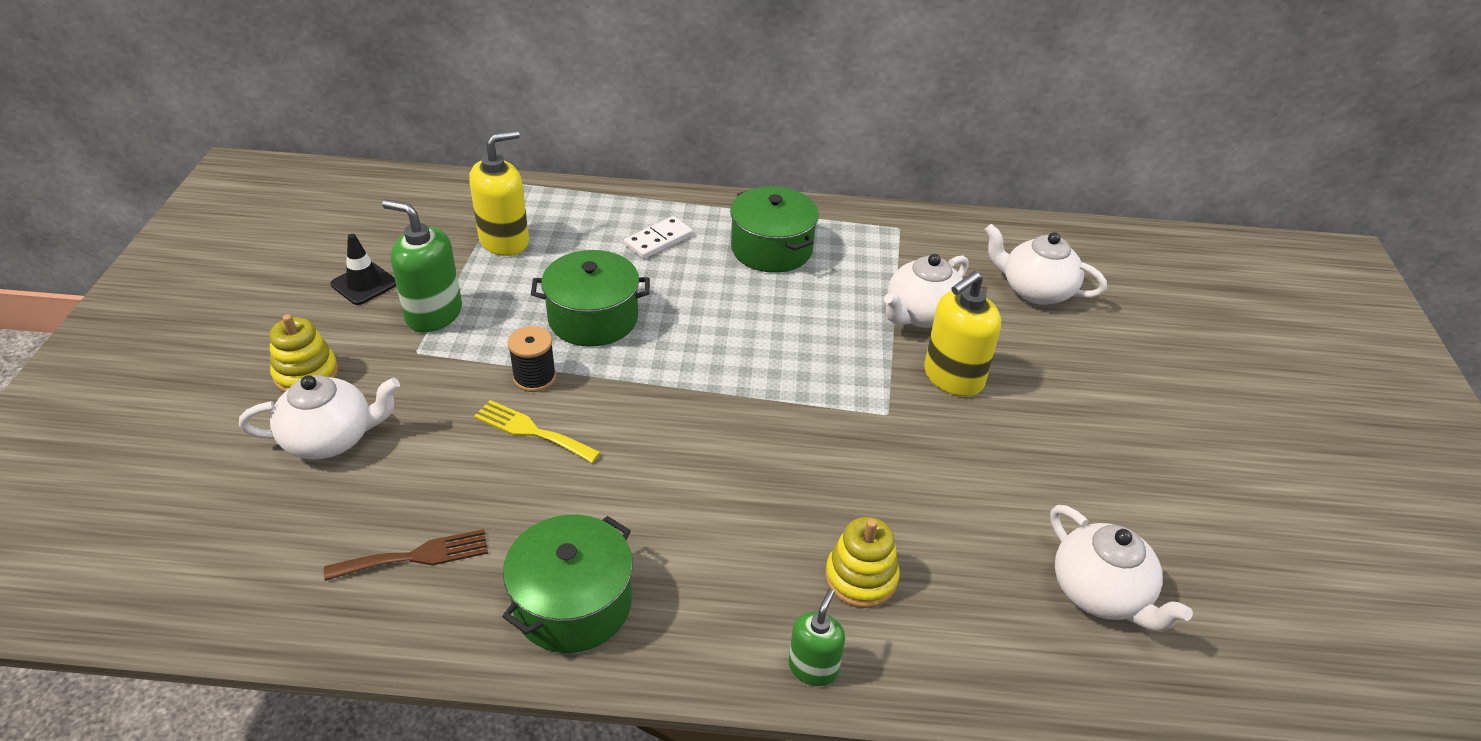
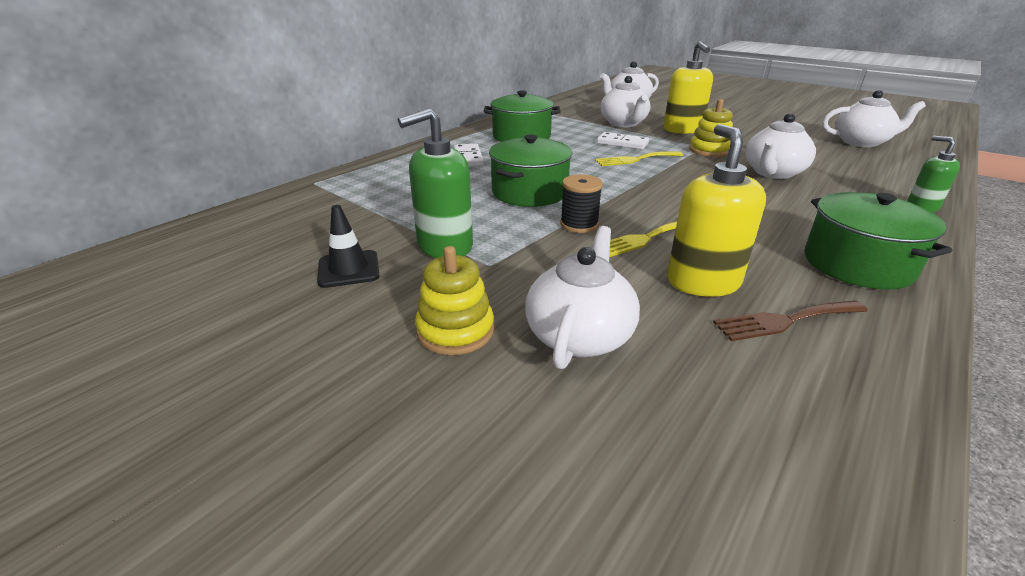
camera: 55 degrees left, 10 degrees down
brown fork [324,529,488,581] -> brown fork turned 120 degrees counterclockwise [713,300,868,341]
yellow soap dispenser [469,130,529,256] -> yellow soap dispenser moved to [667,124,766,297]
yellow stacking toy [825,517,900,608] -> yellow stacking toy moved to [689,99,733,157]
none -> yellow fork [595,151,683,166]
none -> white domino [597,132,649,150]
none -> white teapot [745,113,816,179]

